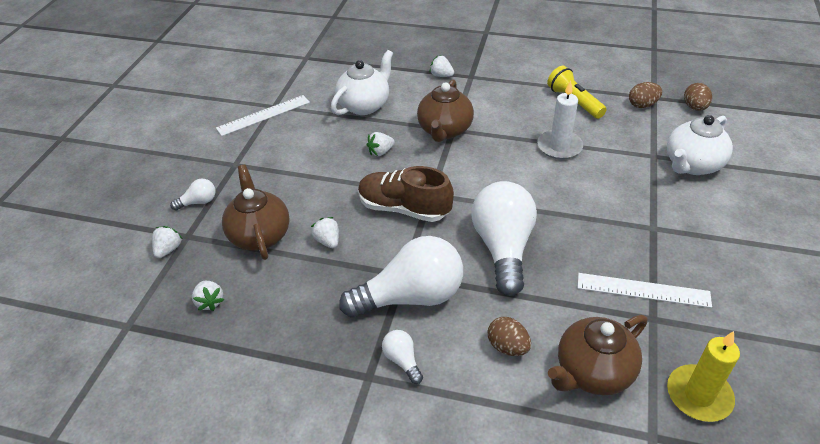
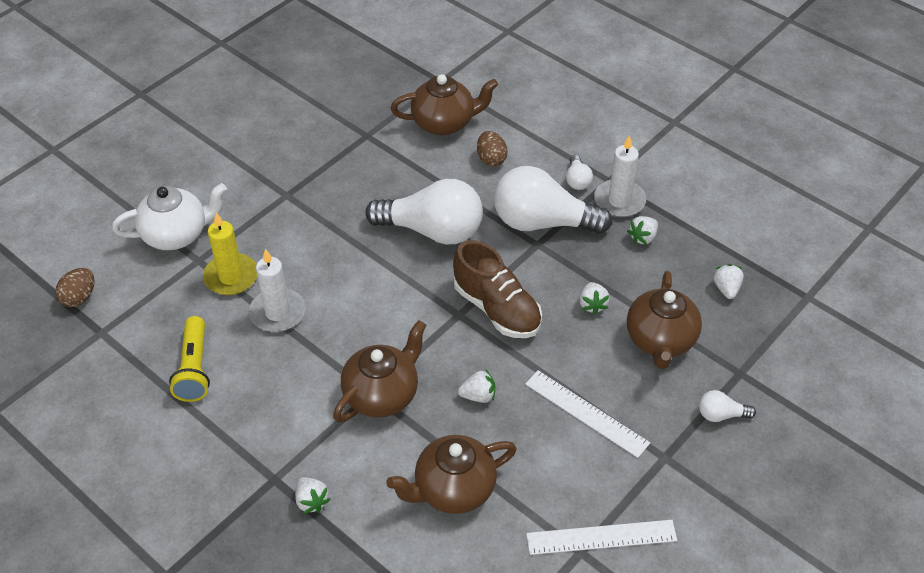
camera: 155 degrees left, 5 degrees up
white strawberry [152,226,183,258] -> white strawberry moved to [627,216,658,245]
white teapot [331,50,393,115] -> brown teapot [386,435,517,514]
white light bulb [472,181,537,296] -> white light bulb turned 105 degrees counterclockwise [365,179,483,245]
white ruler [578,273,712,308] -> white ruler moved to [525,370,650,458]
brown egg [629,82,662,108] -> none
yellow candle [667,331,740,422] -> yellow candle moved to [203,212,257,295]
none -> white candle [594,135,646,217]

